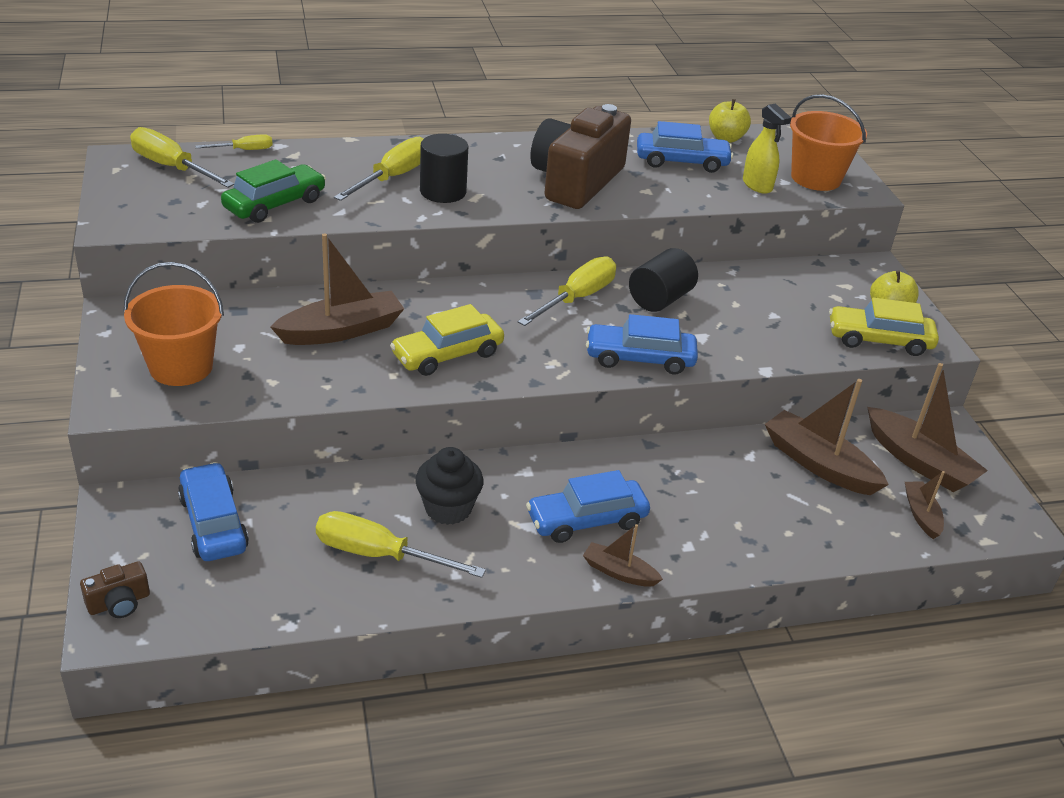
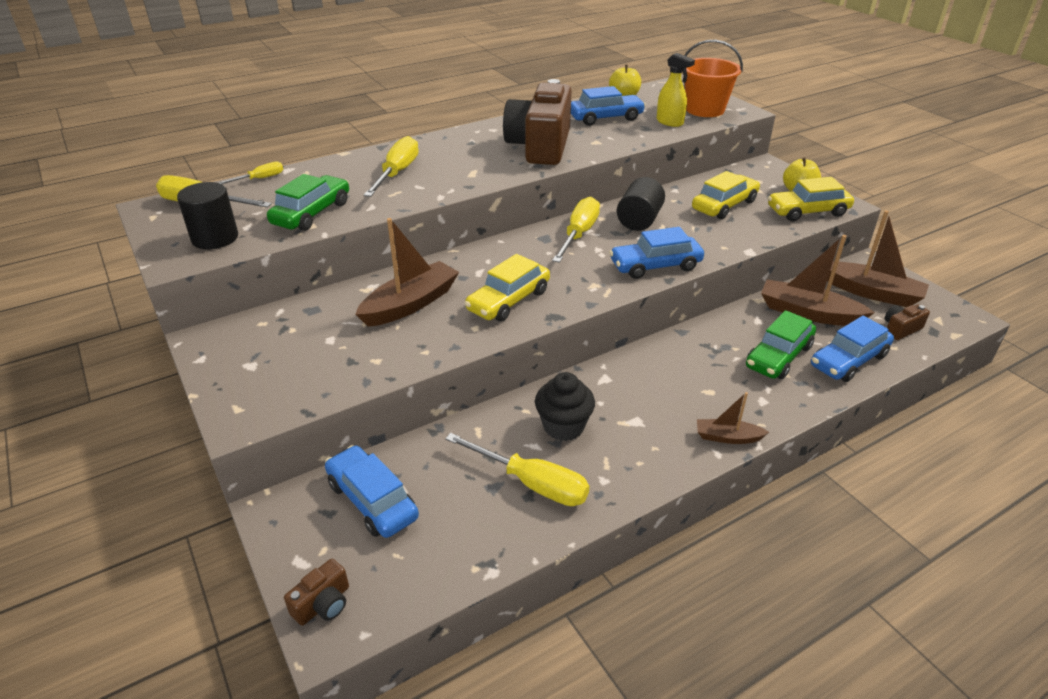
camera: 15 degrees left, 0 degrees up
orange bucket [123,262,224,386] -> none
yellow screwdriver [316,511,486,578] -> yellow screwdriver turned 150 degrees counterclockwise [445,433,589,506]
black cylinder [420,134,468,203] -> black cylinder moved to [177,182,238,249]
blue car [526,470,650,543] -> blue car moved to [811,316,894,382]
brown boat [905,471,945,539] -> brown camera [885,304,930,340]
none -> yellow car [692,171,760,219]
none -> green car [746,310,816,379]

